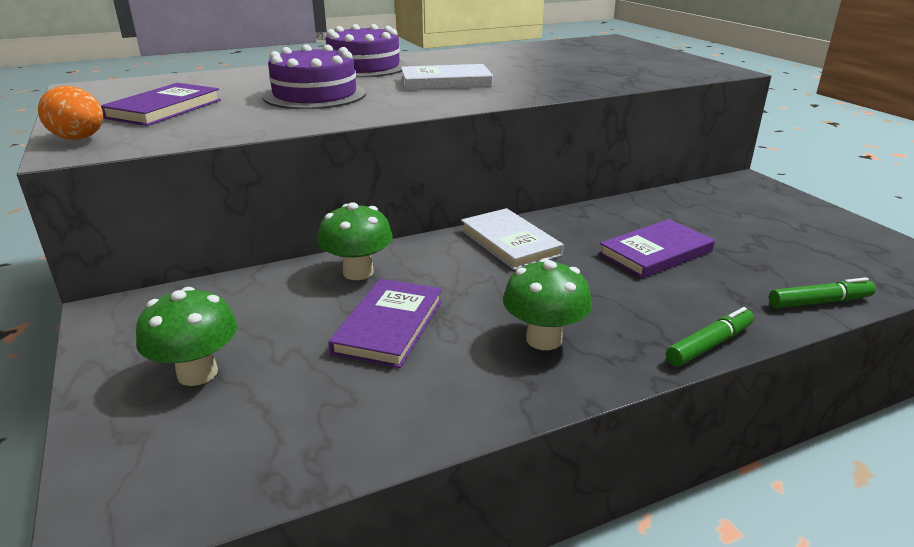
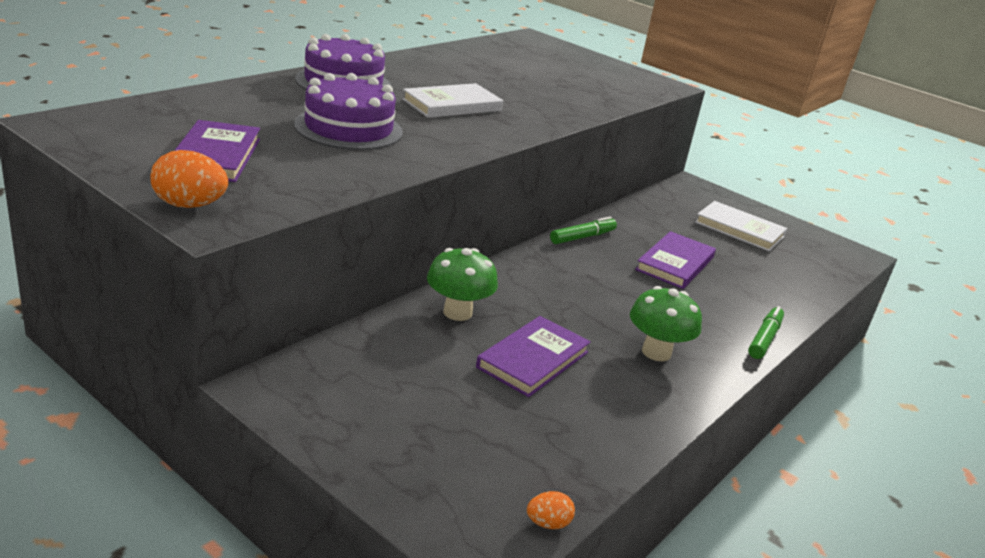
camera: 30 degrees left, 0 degrees up
green mushroom [136,287,237,386] -> none
purple book [329,279,442,368] -> purple book turned 45 degrees clockwise [476,316,591,397]
white book [461,208,564,270] -> white book moved to [695,201,787,251]
green marker [769,277,876,308] -> green marker moved to [550,216,617,244]
none -> orange egg [527,491,575,529]

